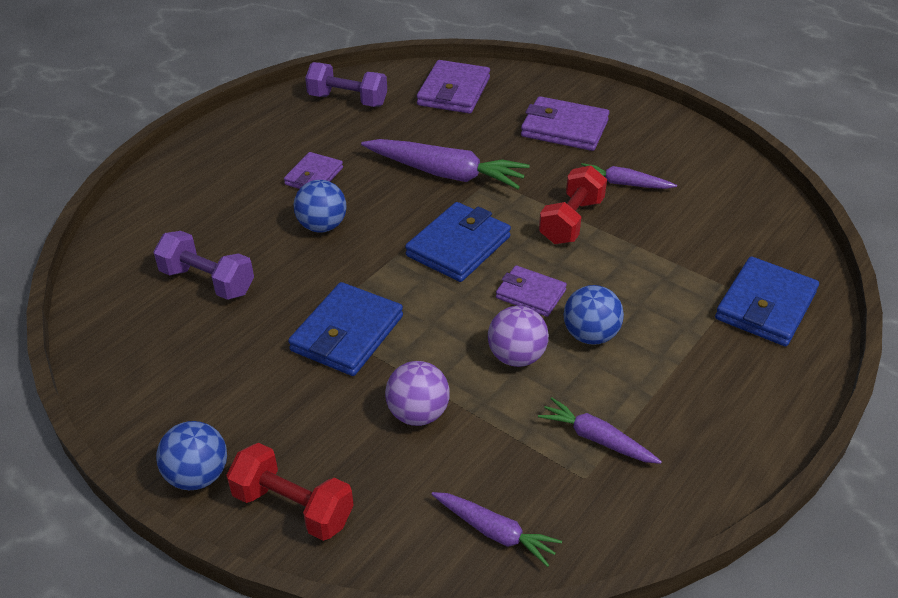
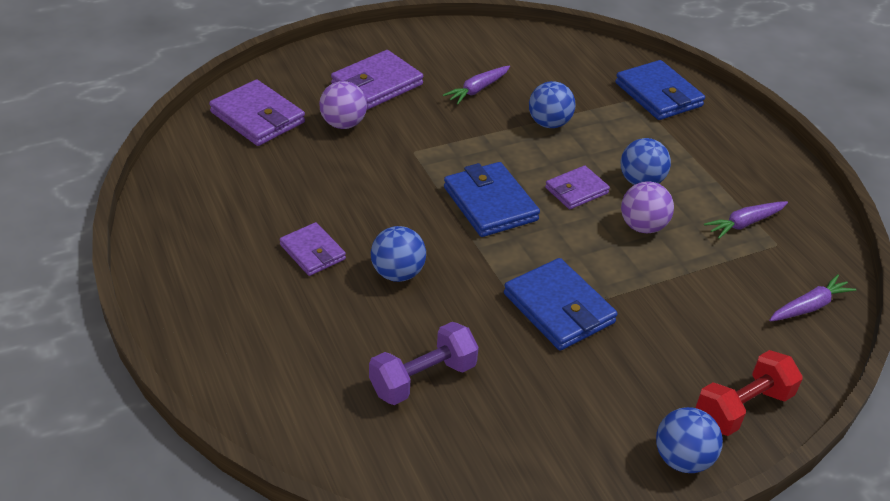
camera: 65 degrees left, 0 degrees up
purple dumbbell [305,62,387,107] -> none
purple carrot [361,139,530,189] -> none
purple ball [385,361,450,426] -> purple ball moved to [319,81,367,129]
red dumbbell [539,165,607,244] -> none
none -> blue ball [529,81,575,128]

